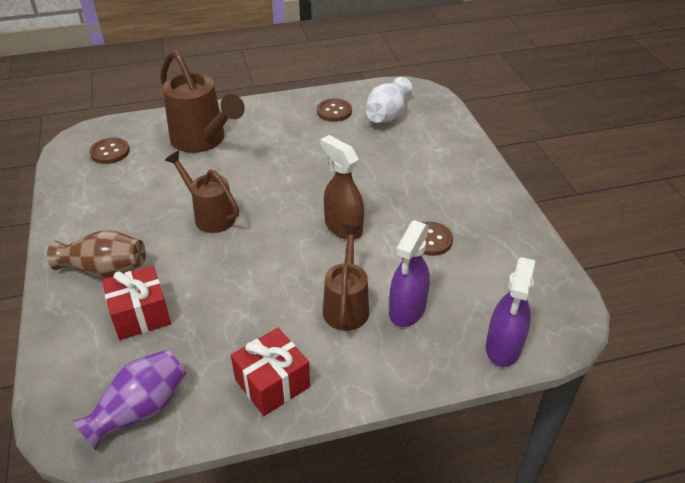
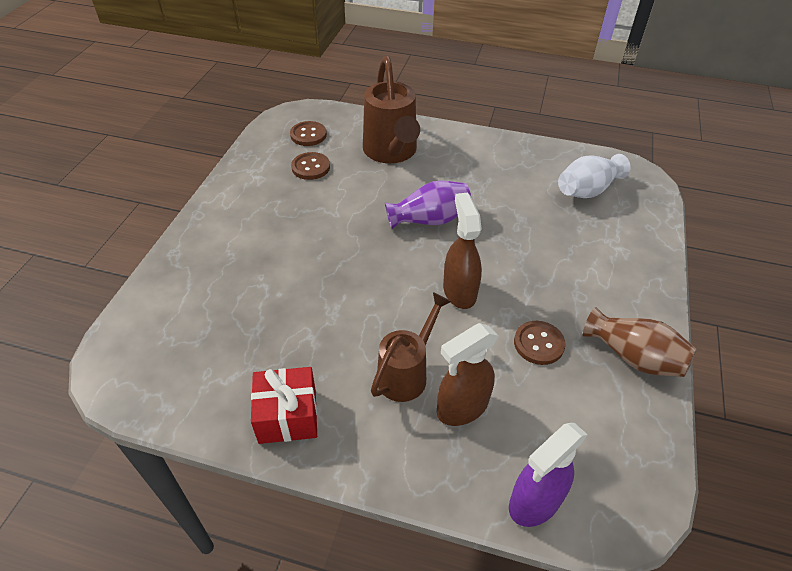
camera: 30 degrees right, 5 degrees up
brown vase [47,230,146,278] -> brown vase moved to [583,307,697,377]
purple vase [72,349,186,450] -> purple vase moved to [385,180,471,229]
red gift [102,265,171,340] -> none
brown watering can [165,151,239,233] -> none
brown button [317,99,352,122] -> brown button moved to [291,152,330,180]
purple spray bottle [389,220,430,327] -> brown spray bottle [437,323,498,426]

